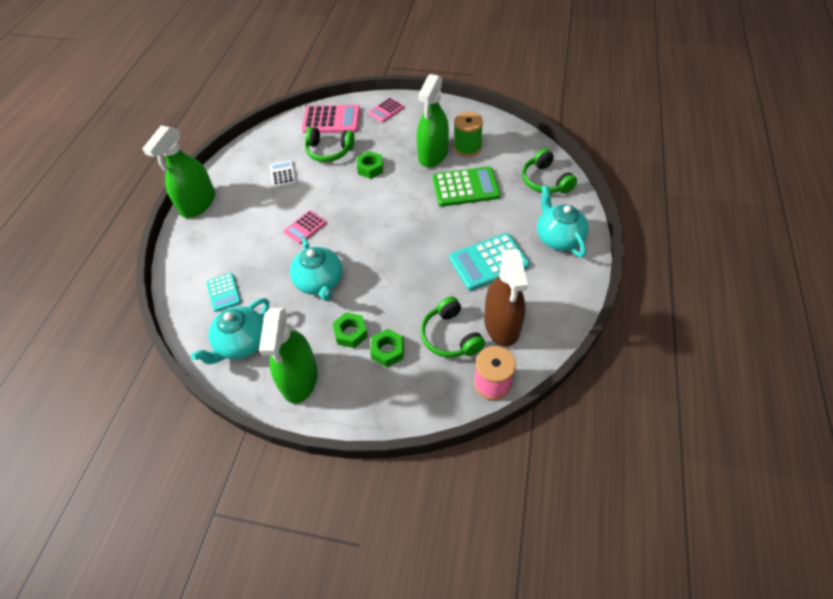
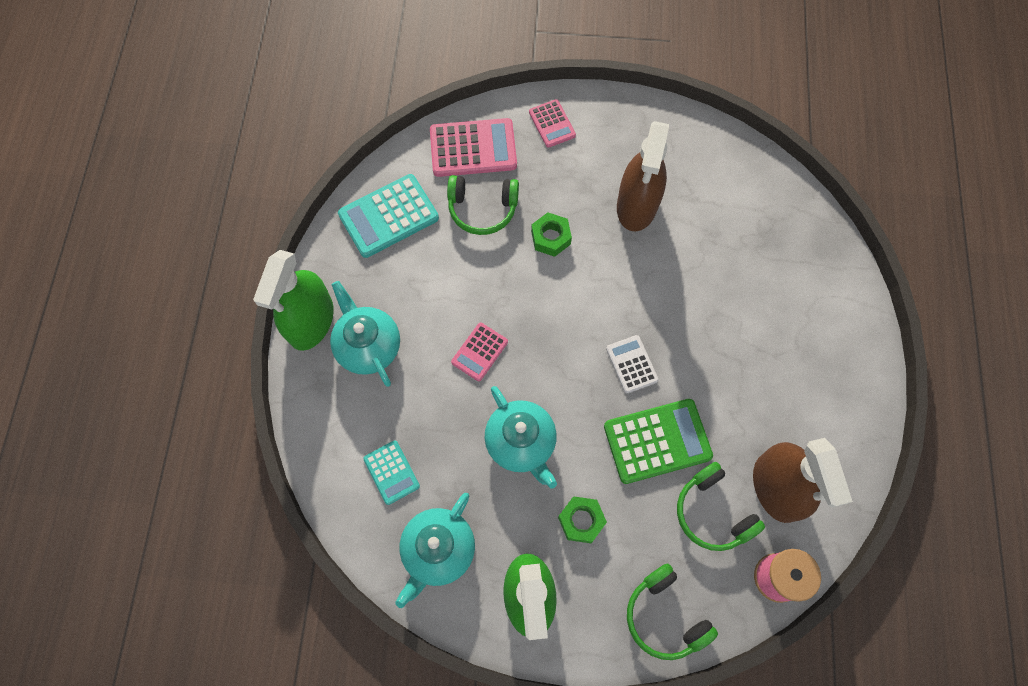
camera: 10 degrees left, 15 degrees up
white calculator [270,160,296,189] -> white calculator moved to [606,335,659,393]
pink calculator [368,98,404,122] -> pink calculator turned 60 degrees counterclockwise [529,99,576,148]
green nut [370,329,404,367] -> none
green spray bottle [417,74,449,168] -> brown spray bottle [617,121,669,231]
green calculator [432,167,500,207] -> green calculator moved to [604,399,713,484]
turquoise calculator [449,233,530,290] -> turquoise calculator moved to [338,174,439,258]
green spool [454,112,483,157] -> none
green headphones [522,149,577,193] -> green headphones moved to [627,563,718,660]
turquoise teapot [537,185,589,257] -> turquoise teapot moved to [330,281,400,387]

